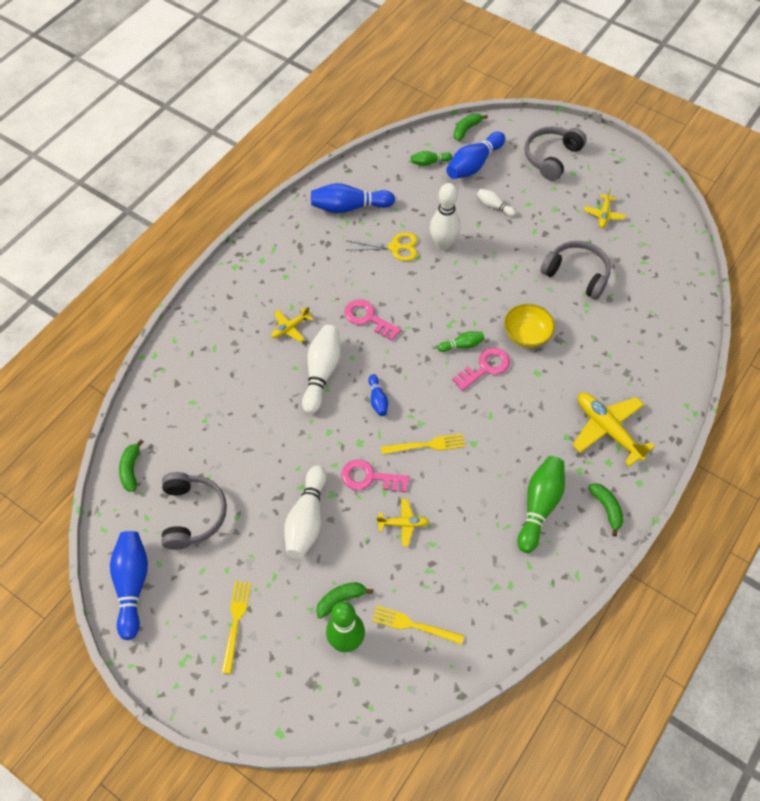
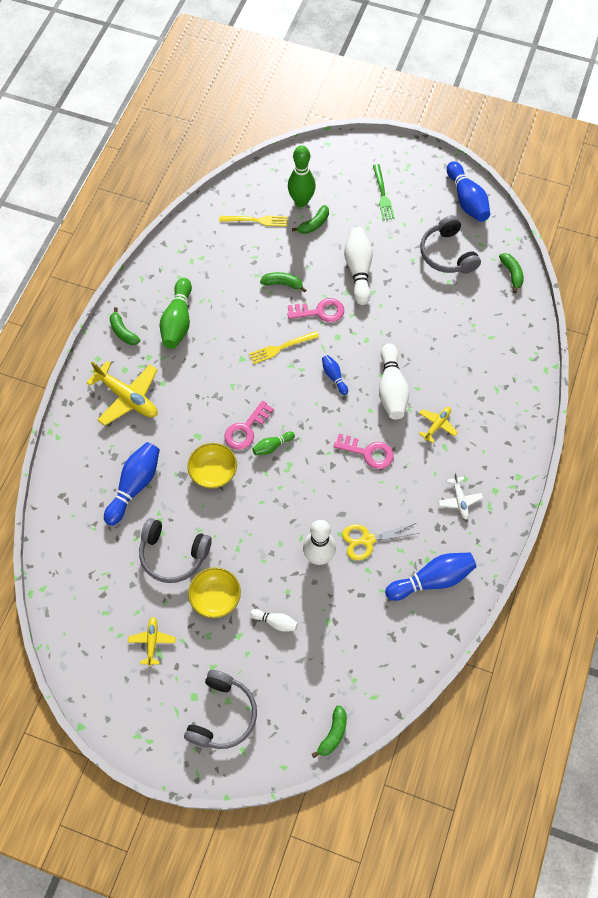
camera: 165 degrees right, 5 degrees up
yellow fork [221,581,251,674] -> green fork [373,164,395,220]
yellow plane [377,499,429,546] -> green banana [260,272,306,293]
green bowling pin [411,151,452,166] -> none
blue bowling pin [446,132,505,179] -> blue bowling pin moved to [104,442,160,526]
none -> yellow bowl [188,567,241,618]
none -> white plane [438,473,483,520]

